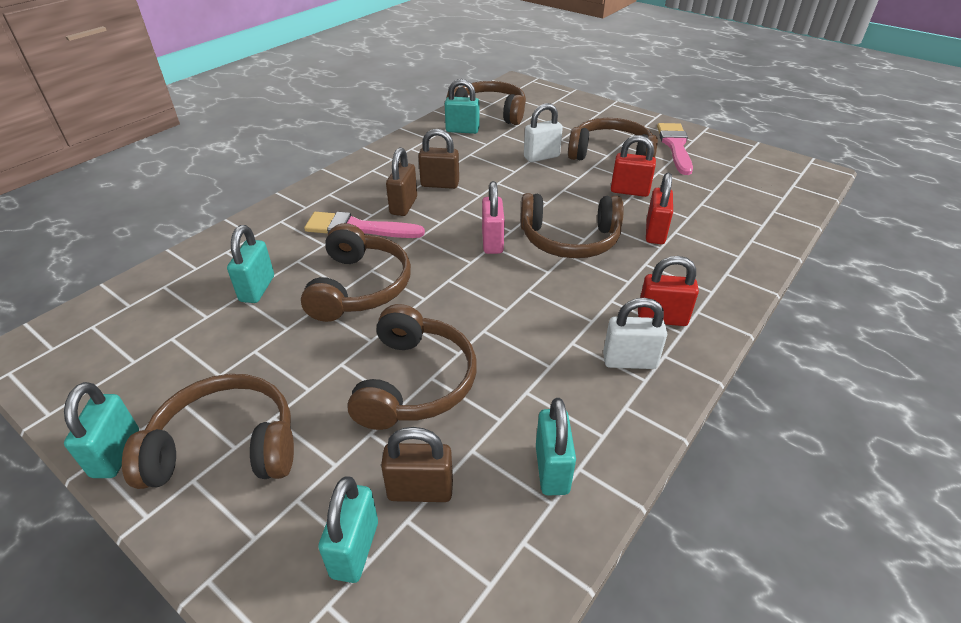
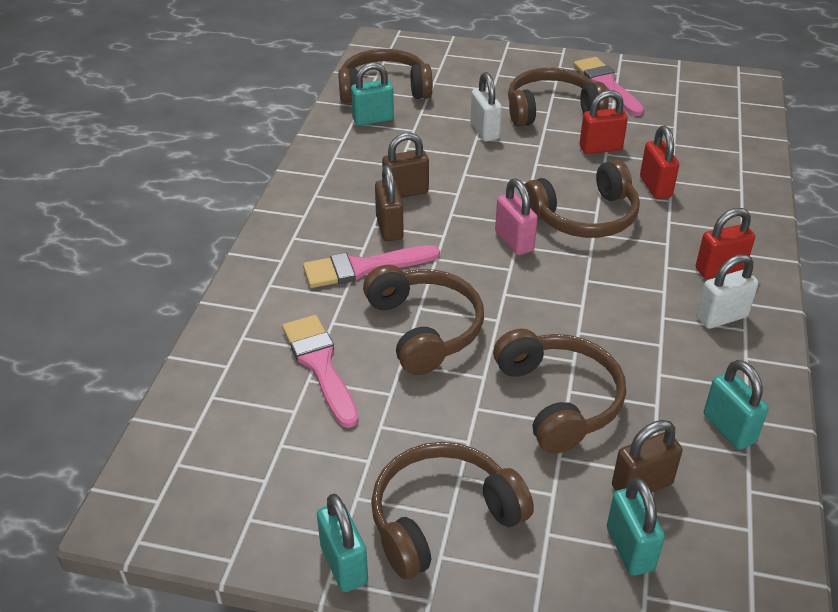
camera: 25 degrees left, 0 degrees up
turquoise padlock [227,225,274,303] -> pink brush [282,315,359,428]
white padlock [524,103,563,162] -> white padlock turned 60 degrees counterclockwise [471,72,502,142]

